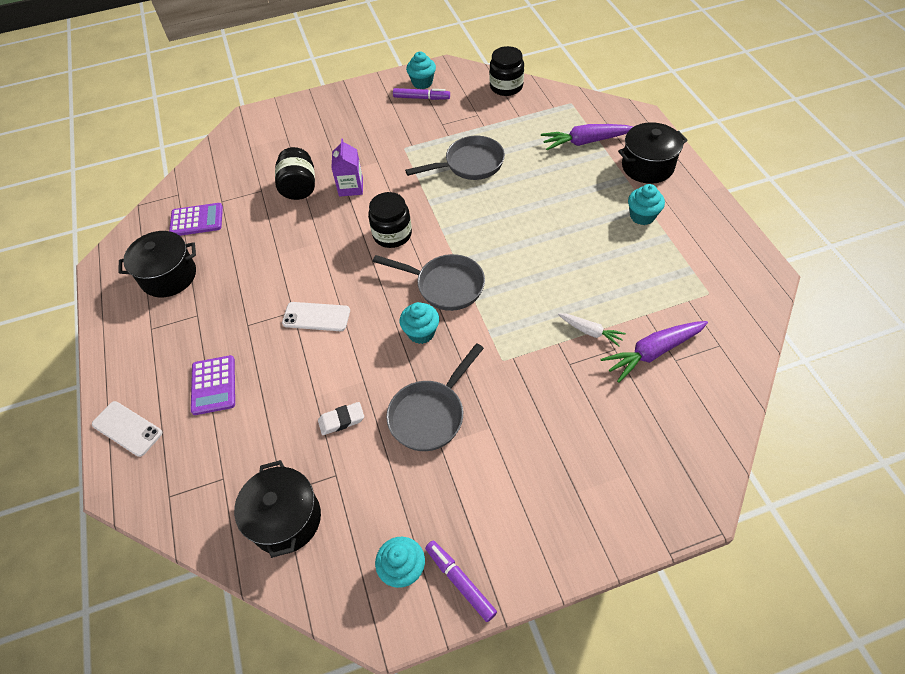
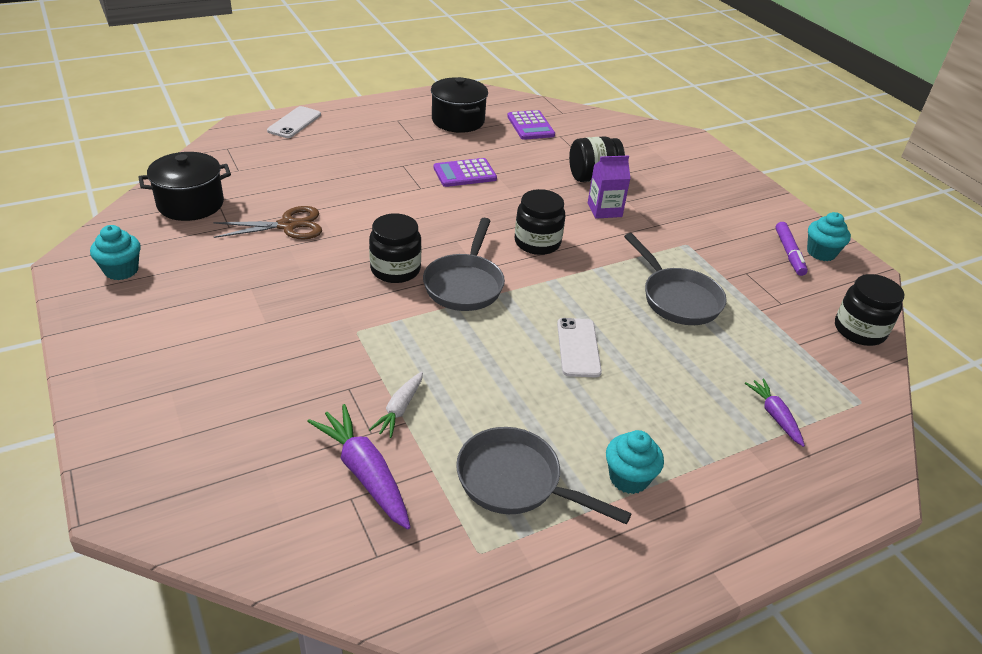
camera: 75 degrees right, 15 degrees down
purple calculator [191,355,235,415] -> purple calculator moved to [434,158,497,187]
white phone [282,302,350,331] -> white phone moved to [557,318,602,377]
white eraser [318,402,364,435] -> brown scissors [213,206,322,239]
grey pan [386,343,484,451] -> grey pan moved to [456,427,632,524]
turquoise cupcake [400,302,439,344] -> black jar [369,213,421,283]
purple marker [425,541,497,622] -> none
purple carrot [541,124,633,150] -> purple carrot [745,379,805,447], size x0.60
black pot [618,122,688,184] -> none

